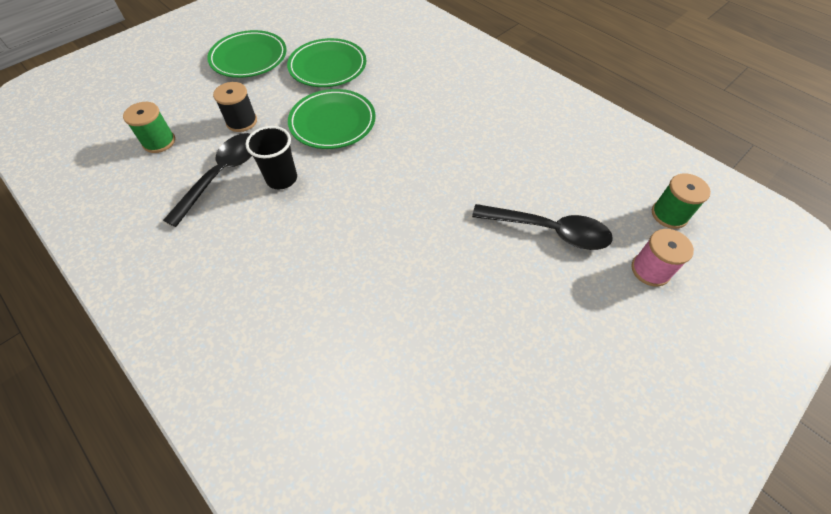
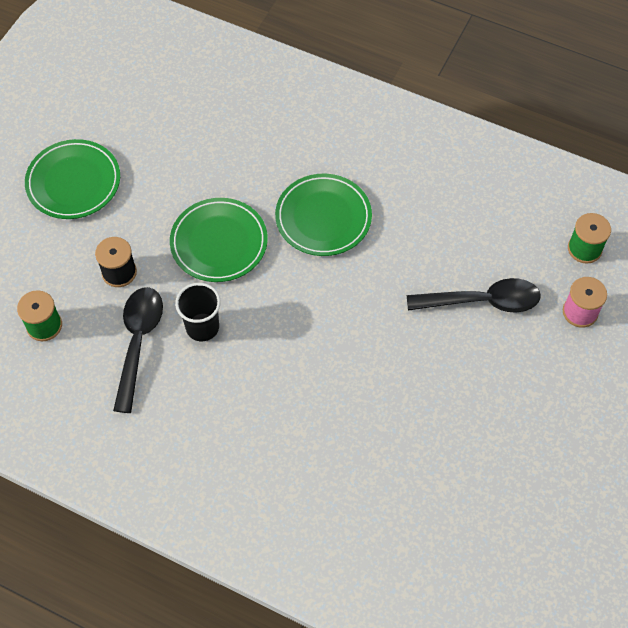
camera: 20 degrees left, 5 degrees up
green plate [287,38,367,87] -> green plate moved to [275,174,372,256]

